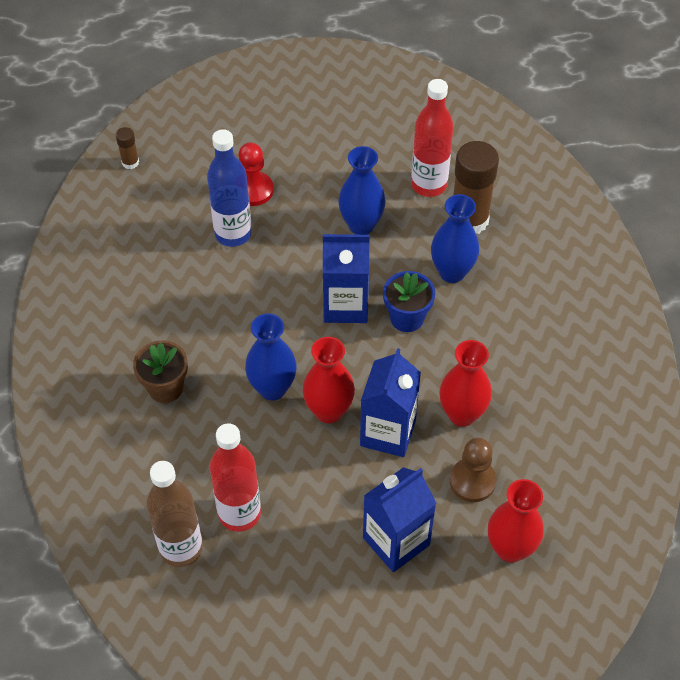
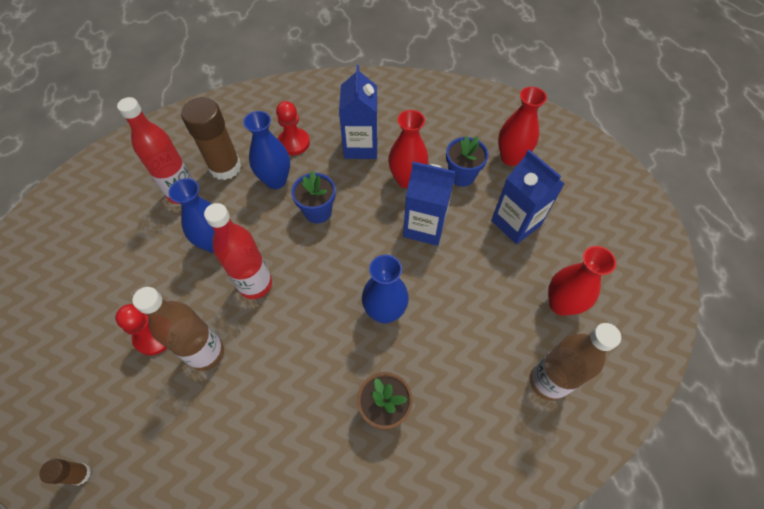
camera: 90 degrees left, 5 degrees up
blue bottle [207,129,252,247] -> brown bottle [132,287,224,371]
red bottle [210,423,261,532] -> red bottle moved to [204,203,272,299]
red vase [303,337,355,423] -> red vase moved to [548,246,616,316]
blue carton [323,234,370,323] -> blue carton moved to [339,65,378,159]
brown pawn [450,438,497,502] -> blue flower pot [446,136,489,187]
none -> red pawn [276,101,310,155]

